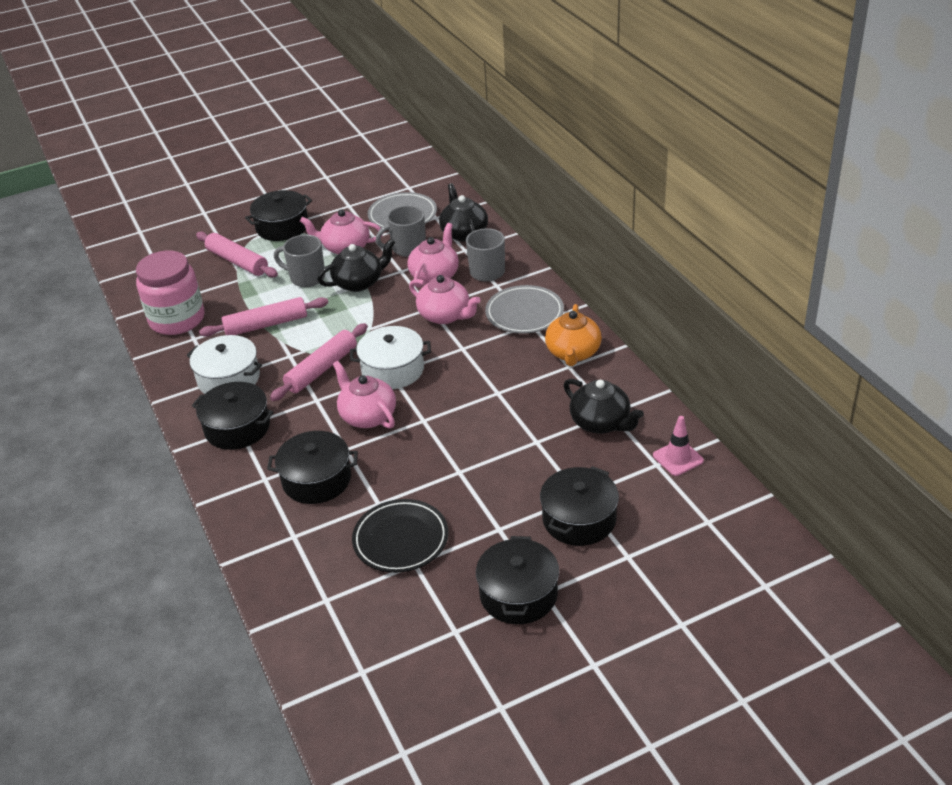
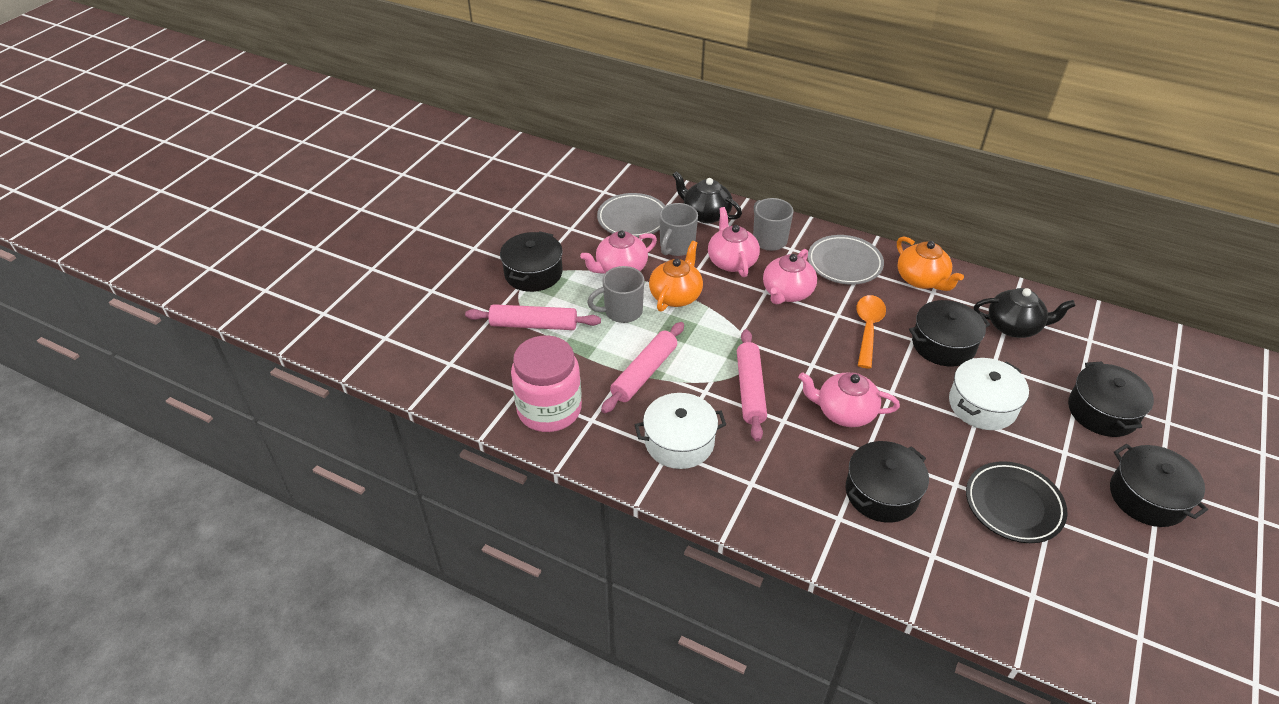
camera: 40 degrees left, 5 degrees up
black pot [192,382,274,450] -> black pot moved to [909,300,990,367]
black teapot [317,239,395,292] -> orange teapot [649,241,703,312]
white pot [350,326,431,389] -> white pot moved to [949,358,1029,430]
pink teapot [409,275,480,324] -> pink teapot turned 120 degrees clockwise [763,249,817,305]
pink traffic cone [653,416,704,476] -> none
none -> orange spoon [856,295,886,369]

